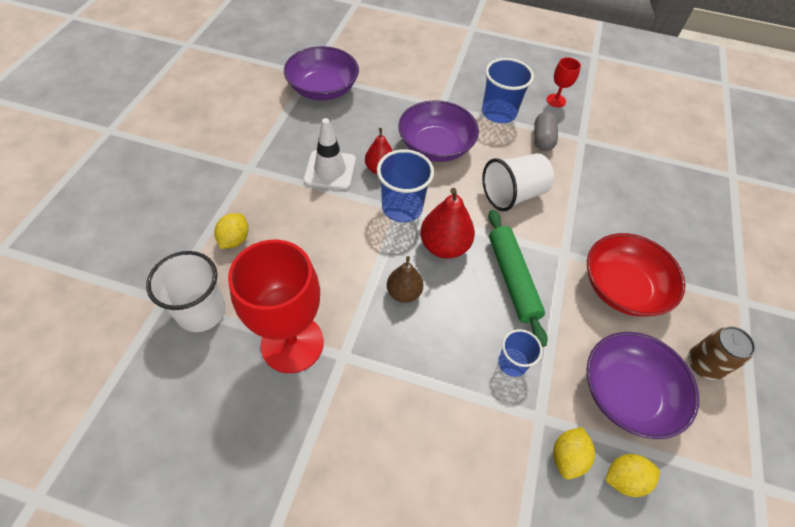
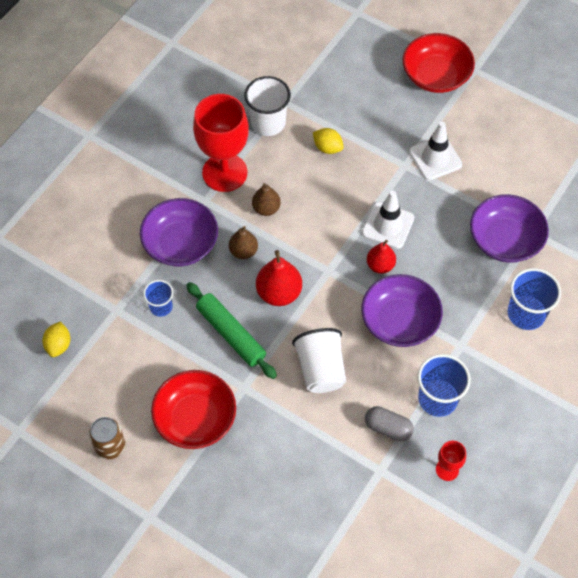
camera: 110 degrees right, 5 degrees up
blue cup [377,149,434,222] -> blue cup moved to [508,268,561,330]
green rolling pin [488,210,548,347] -> green rolling pin turned 45 degrees clockwise [186,282,277,379]
yellow lemon [553,427,595,479] -> none
purple bowl [586,332,699,439] -> purple bowl moved to [140,198,218,266]
none -> brown pear [252,183,281,216]
none -> red bowl [403,33,475,93]
none -> white traffic cone [409,122,462,180]

